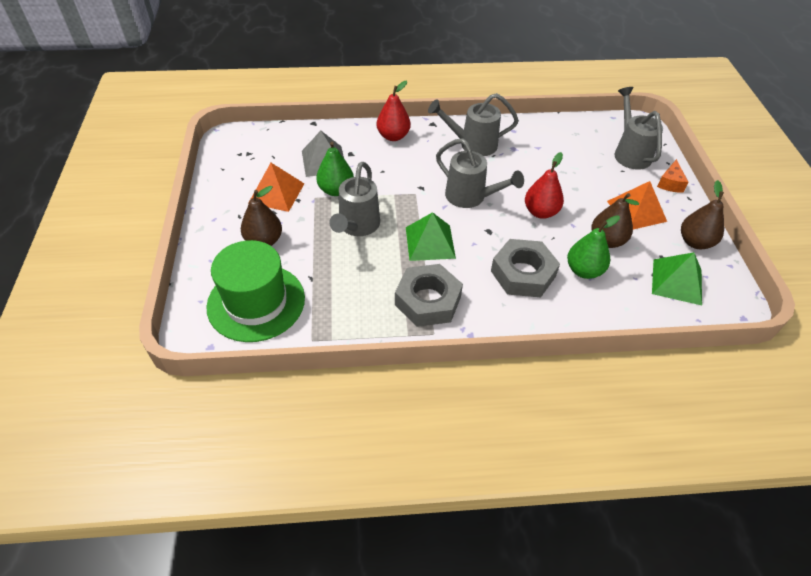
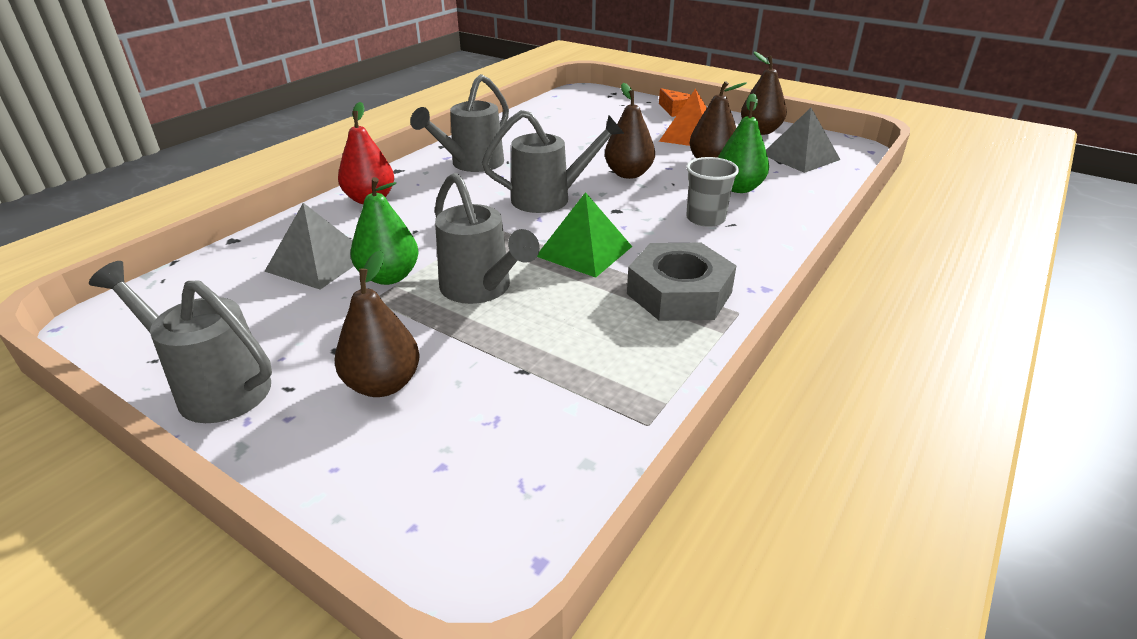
camera: 50 degrees left, 15 degrees down
green hat [206,240,305,342] -> none
orange pyramid [250,163,304,212] -> none
grey nut [491,239,560,297] -> grey cup [686,157,739,227]
red pear [525,152,564,219] -> brown pear [605,83,655,179]
grey watering can [614,87,663,170] -> grey watering can moved to [89,261,272,423]
green pyramid [652,252,702,305] -> grey pyramid [766,108,841,173]

